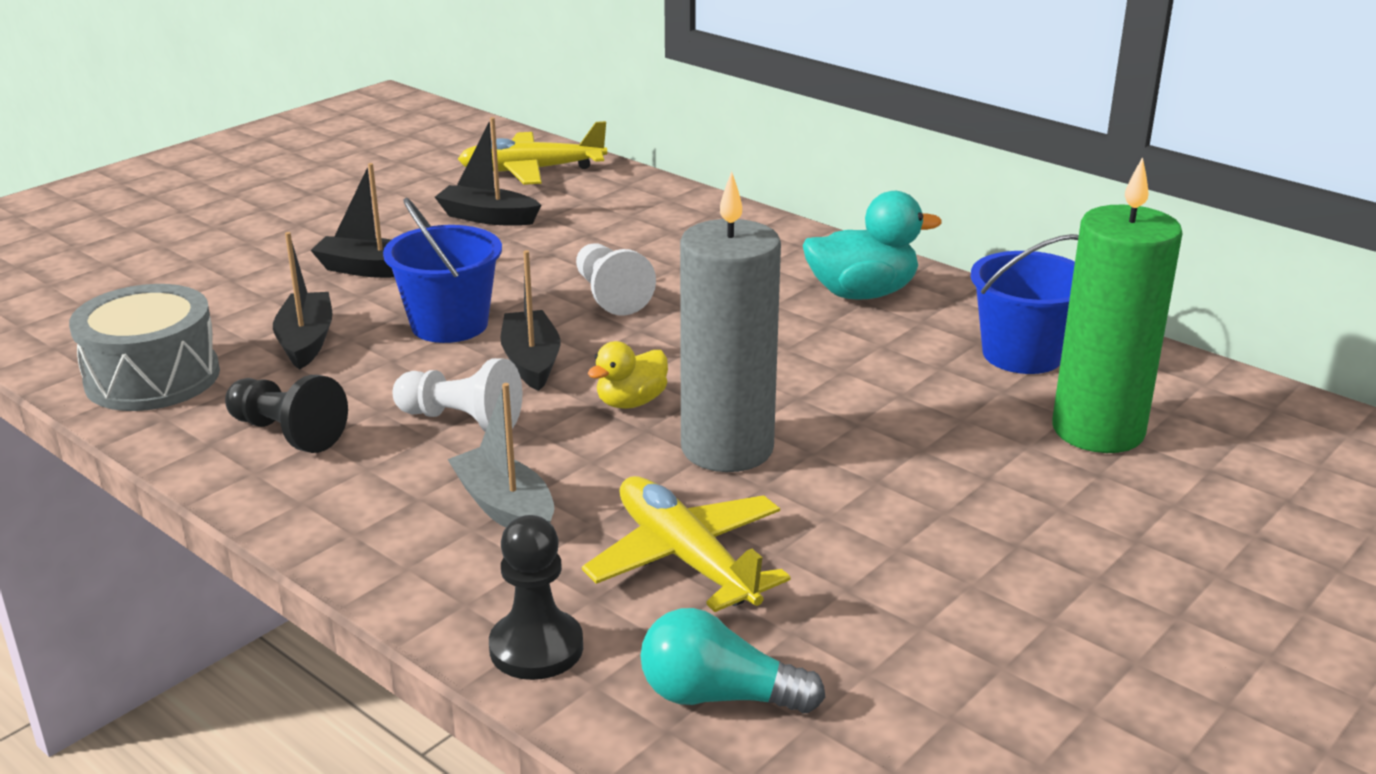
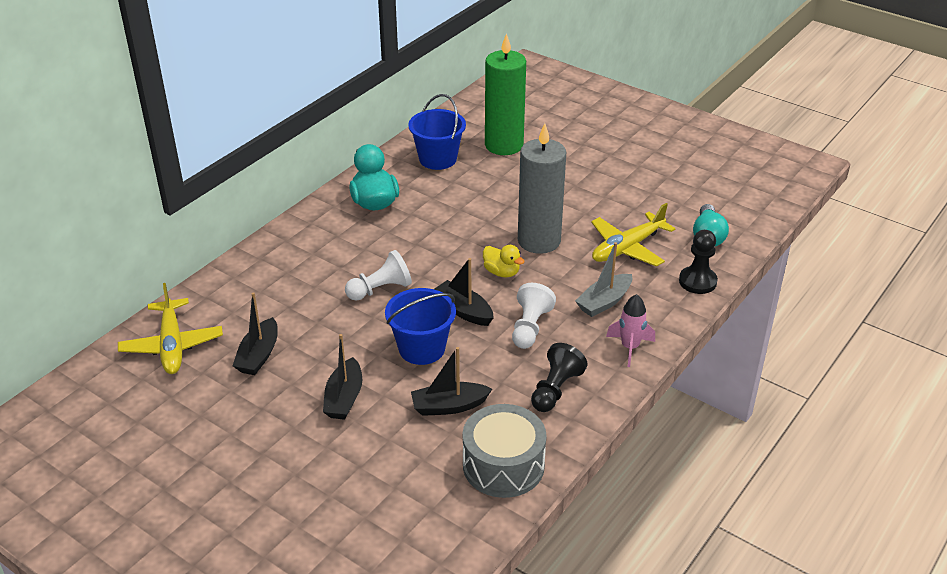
camera: 95 degrees left, 10 degrees up
black boat [500,250,560,391] -> black boat turned 60 degrees clockwise [434,258,494,326]
none -> pink rocket [606,294,655,367]

